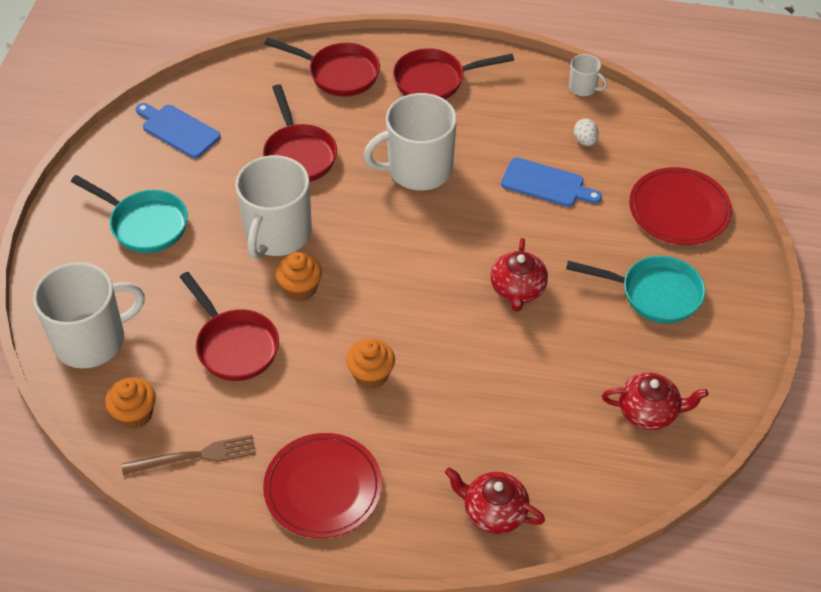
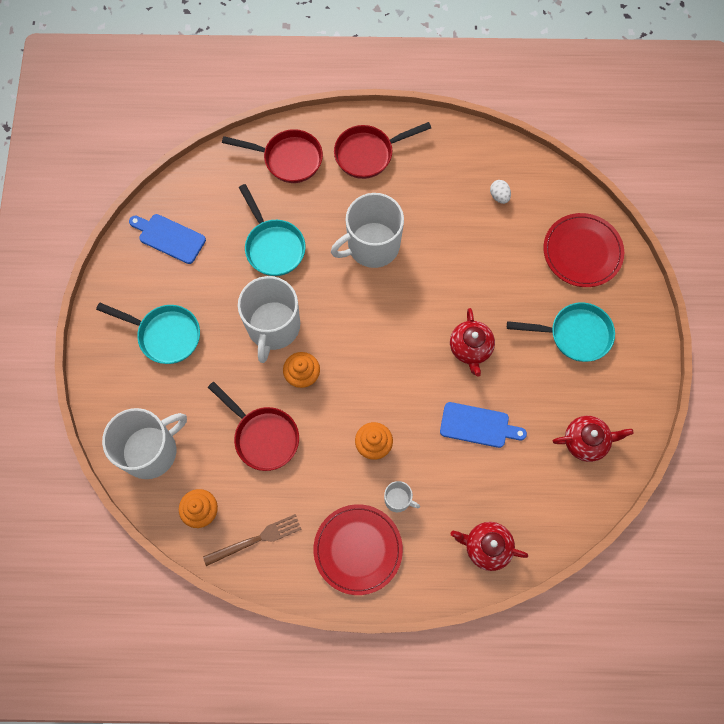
camera: 10 degrees left, 20 degrees up
red pan [263,84,337,182] -> turquoise pan [239,184,306,276]
blue cutting board [501,157,602,207] -> blue cutting board moved to [440,402,527,448]
white mug [569,54,607,96] -> white mug moved to [384,481,420,512]

